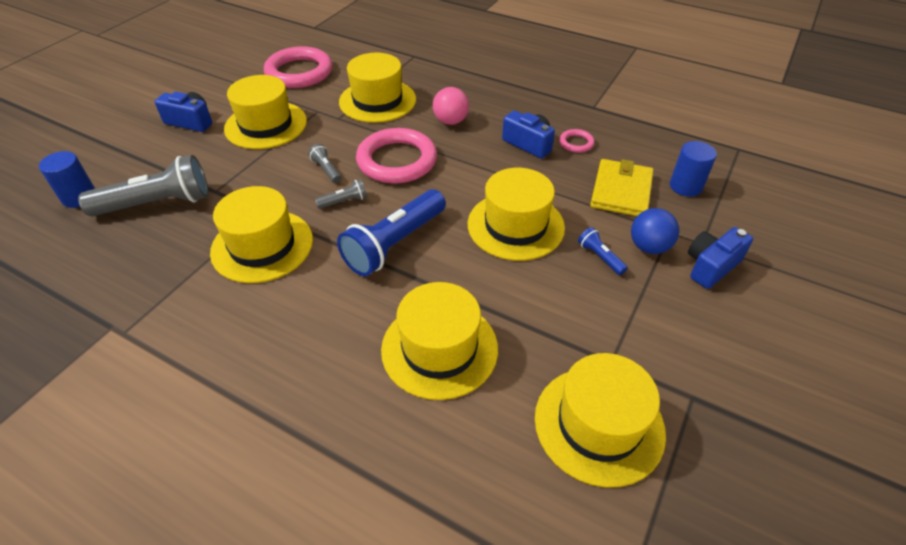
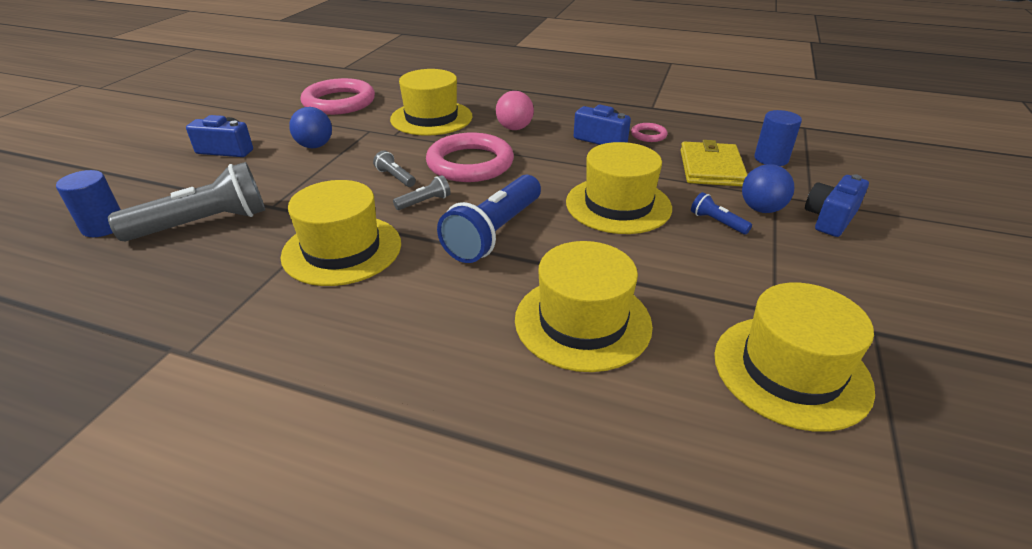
camera: 10 degrees left, 10 degrees down
yellow hat [224,75,307,149] -> blue ball [289,107,332,148]

